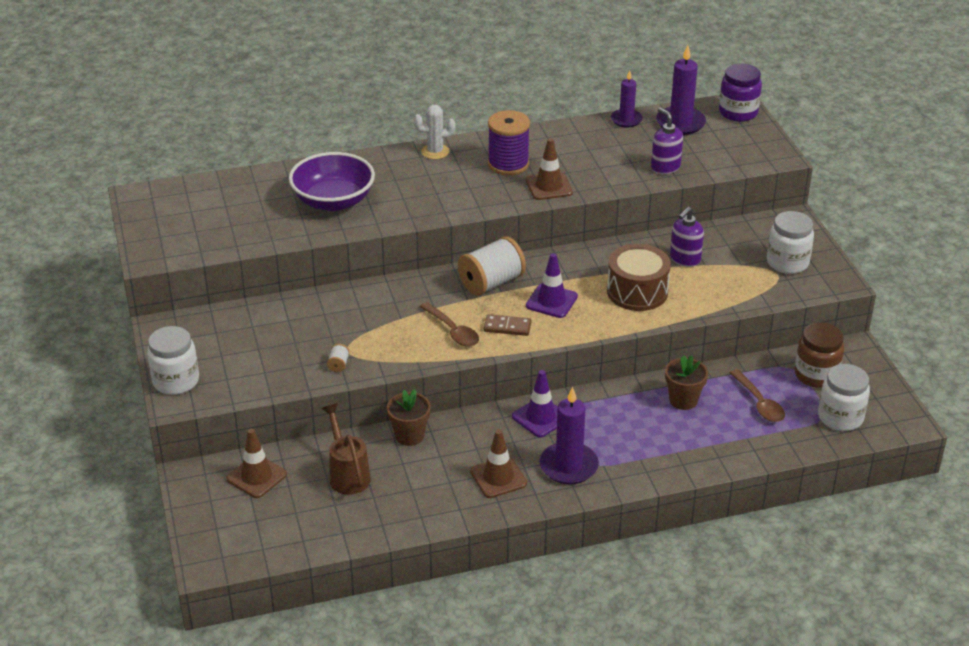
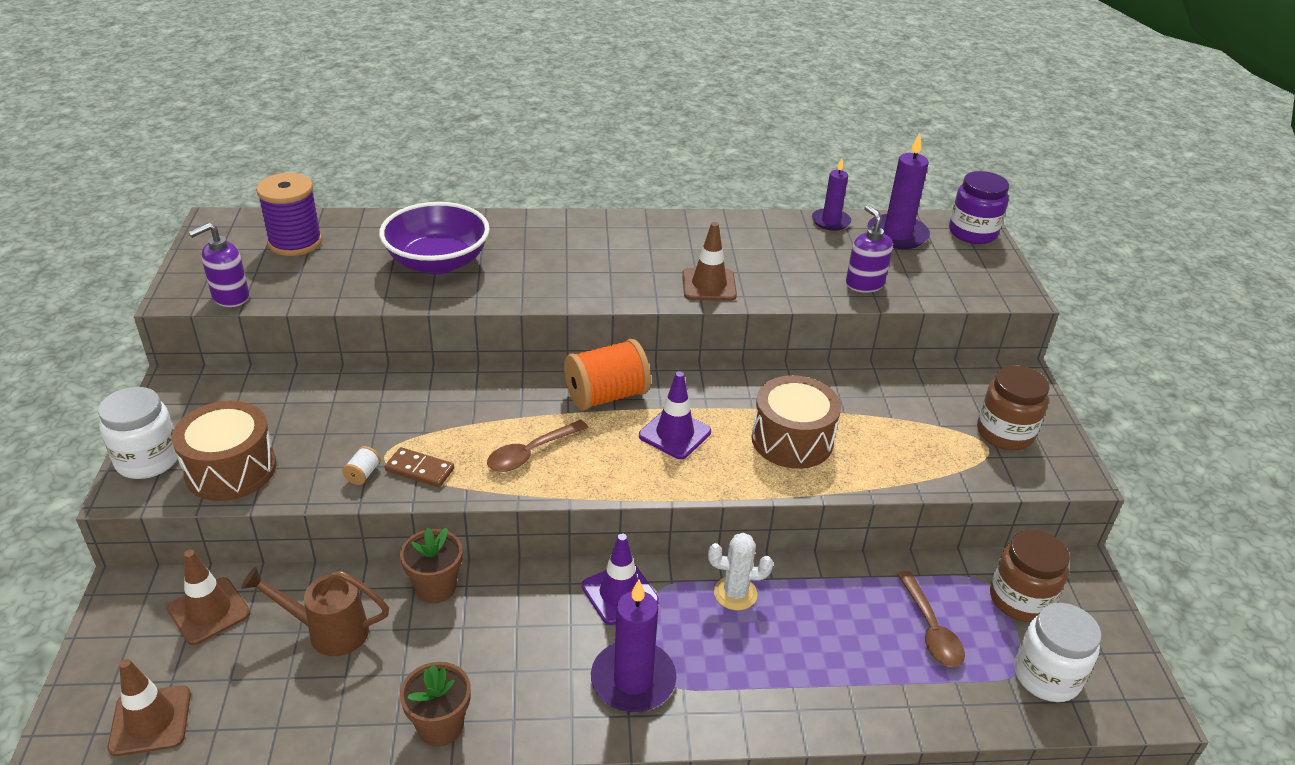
camera: 10 degrees right, 0 degrees up
brown watering can [321,404,371,495] -> brown watering can turned 75 degrees counterclockwise [241,567,389,656]
white cactus [414,105,456,159] -> white cactus moved to [708,533,773,610]
brown spoon [420,302,479,347] -> brown spoon turned 75 degrees clockwise [487,420,588,472]
white spool [458,236,526,296] -> orange spool [564,339,651,410]
brown traffic cone [470,429,527,498] -> brown traffic cone moved to [108,659,191,756]
brown domino [484,314,532,336] -> brown domino moved to [385,447,454,487]
purple spool [488,110,530,175] -> purple spool moved to [256,173,322,256]
brown flower pot [665,355,708,410] -> brown flower pot moved to [400,662,471,747]
purple soap dispenser [670,207,704,267] -> purple soap dispenser moved to [188,223,249,307]
white jar [767,211,814,274] -> brown jar [977,365,1050,451]
none -> brown drum [172,401,277,501]

